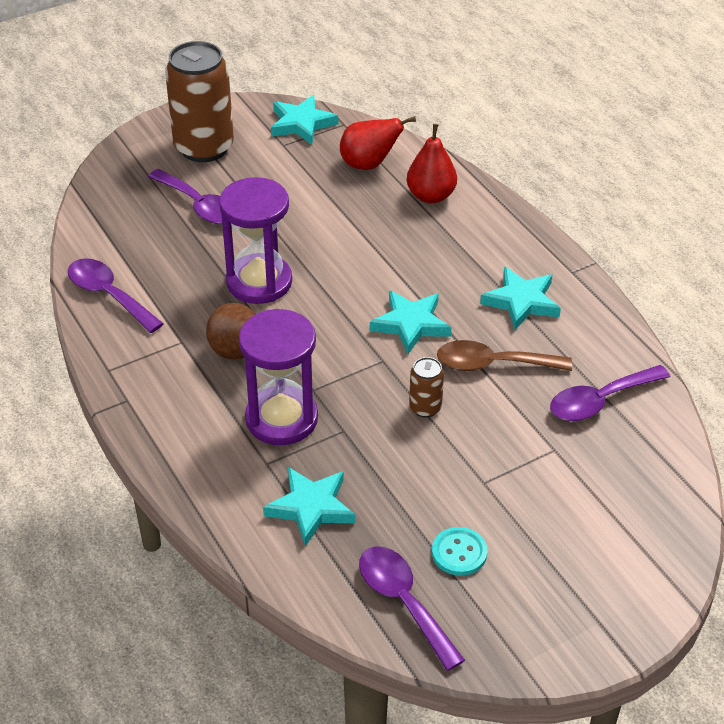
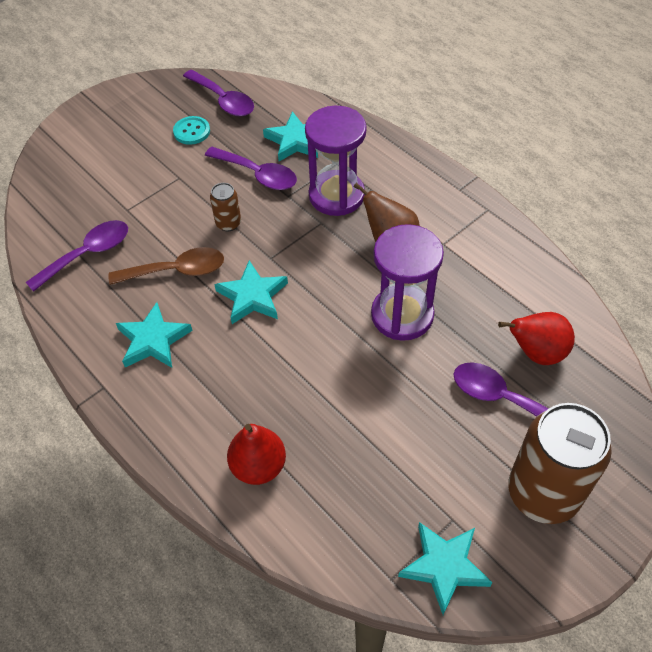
camera: 170 degrees right, 10 degrees up
purple spoon [68,258,164,333] -> purple spoon moved to [205,147,297,190]
red pear [340,116,416,170] -> red pear moved to [498,312,575,365]

